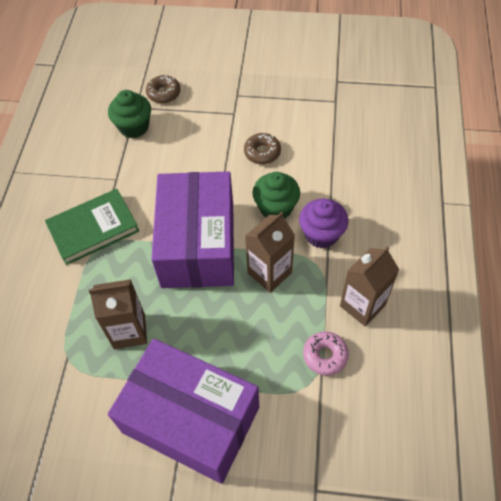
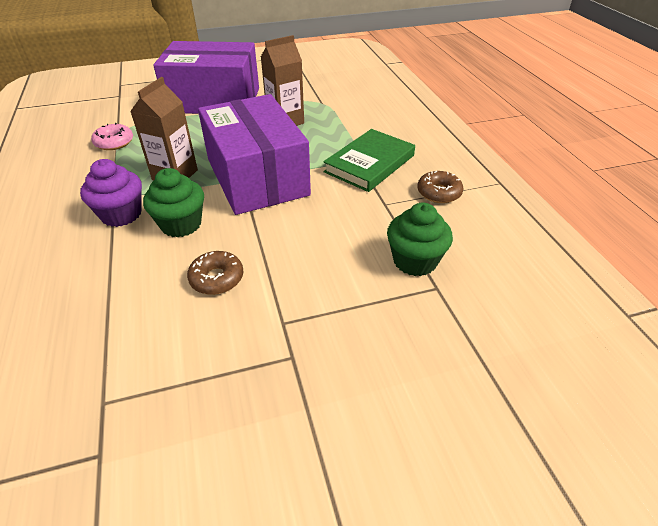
camera: 155 degrees right, 15 degrees down
brown donut [146,75,181,103] -> brown donut moved to [417,171,464,203]
brown carton [340,246,399,327] -> none

